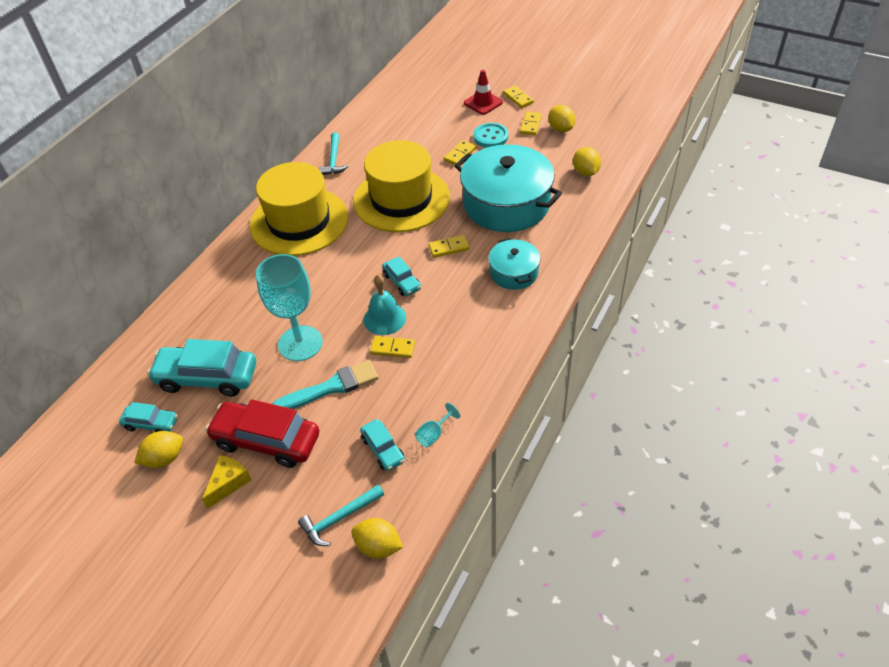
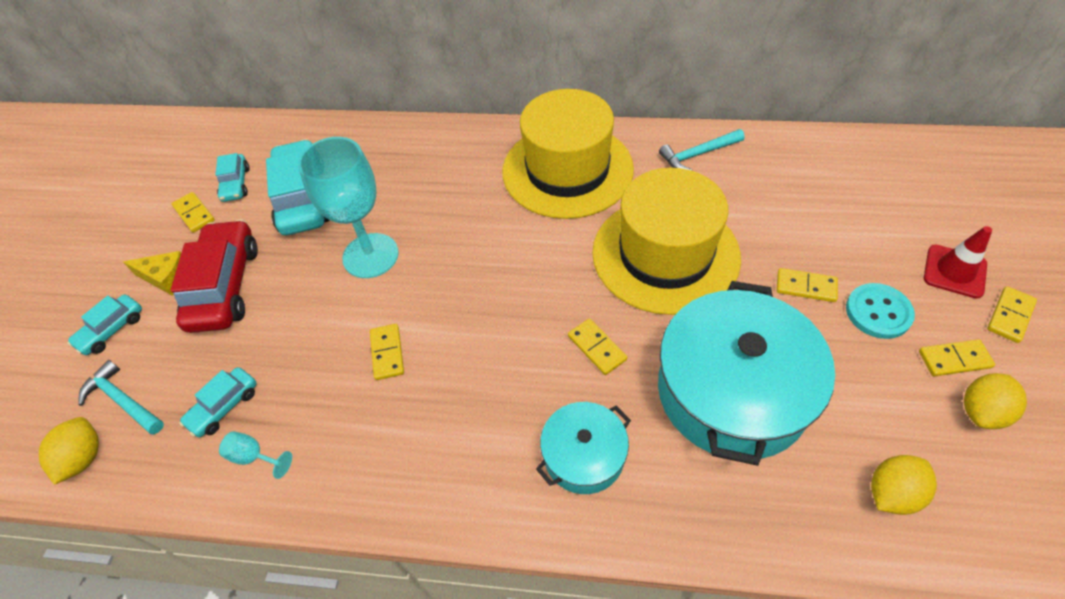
camera: 70 degrees right, 5 degrees up
yellow lemon [134,431,183,468] -> yellow domino [172,192,215,233]
turquoise brush [273,360,379,409] -> none
turquoise bell [364,275,406,335] -> none
turquoise car [382,257,421,296] -> turquoise car moved to [67,294,142,355]

